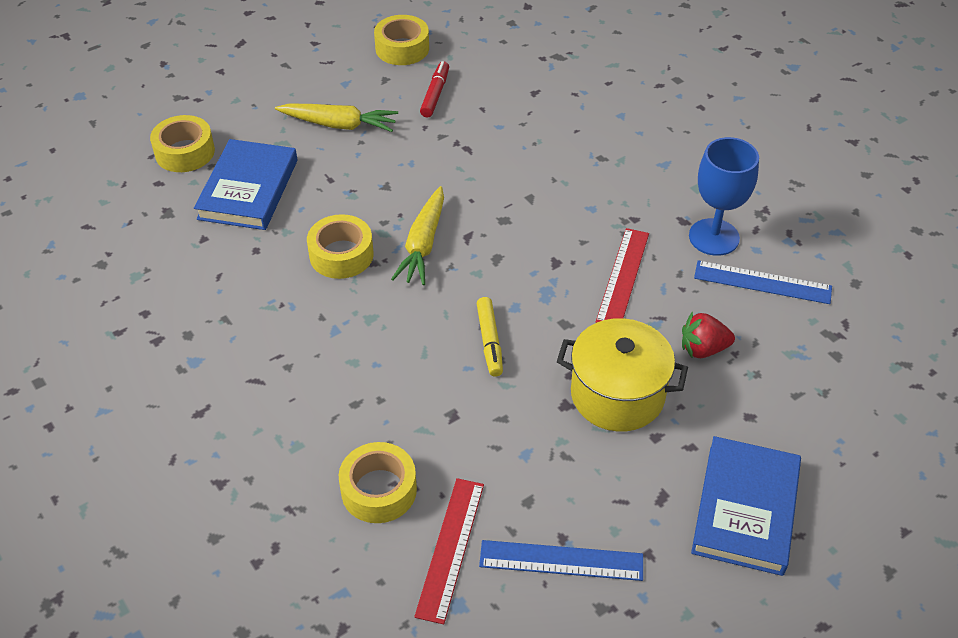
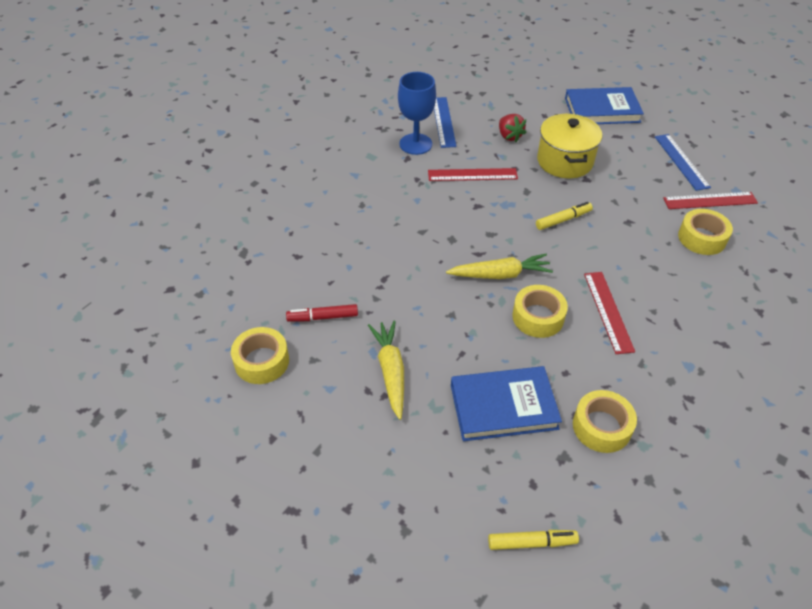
camera: 110 degrees left, 0 degrees up
yellow tape [150,115,215,172] -> yellow tape moved to [573,390,637,453]
none -> yellow marker [488,530,579,550]
none -> red ruler [584,272,635,354]

